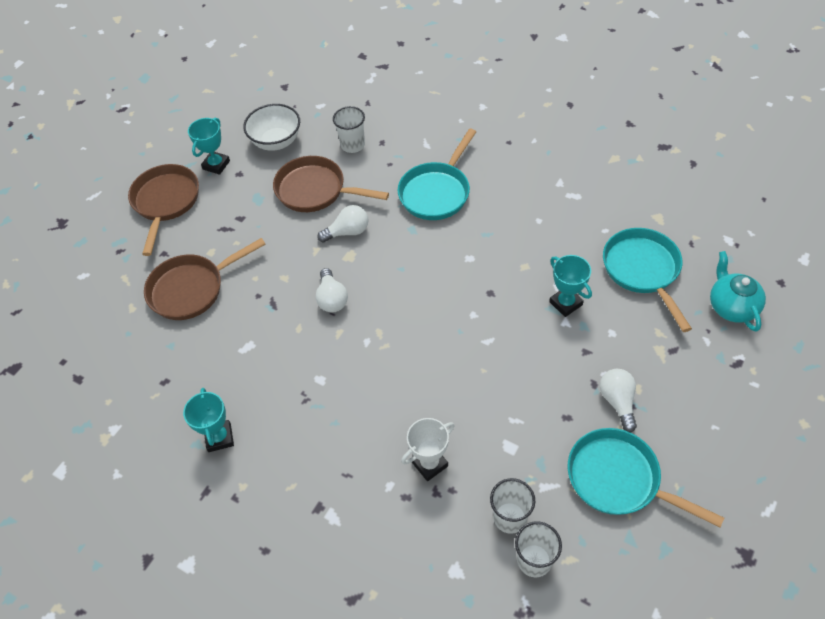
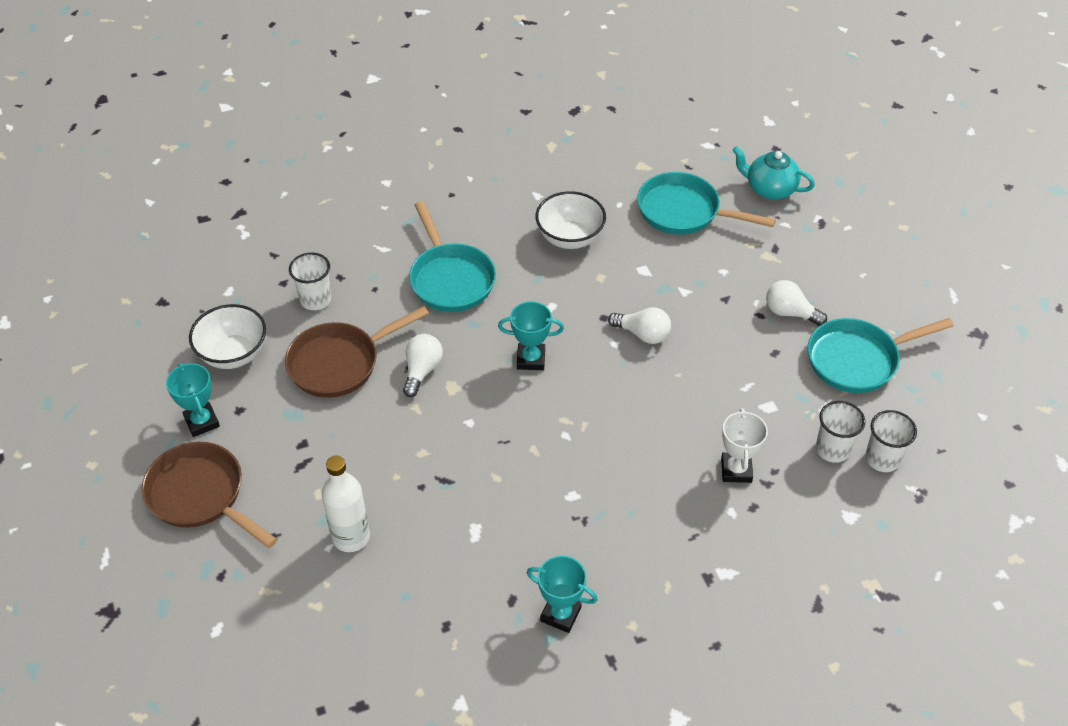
camera: 55 degrees left, 5 degrees down
brown pan [144,238,266,320] -> white bottle [322,456,370,552]
white light bulb [316,268,348,313] -> white light bulb moved to [608,307,671,344]
turquoise trophy [549,255,592,317] -> turquoise trophy moved to [498,301,564,370]
none -> white bowl [536,191,606,249]

